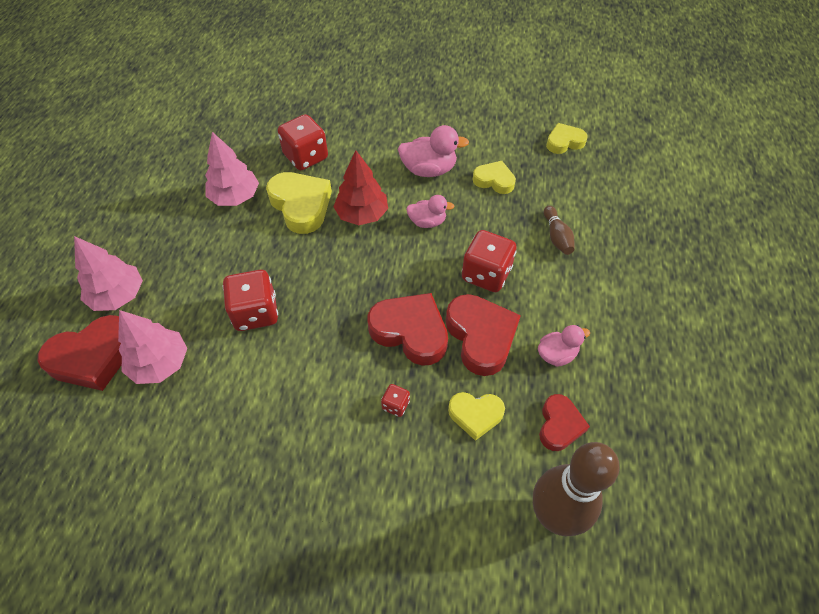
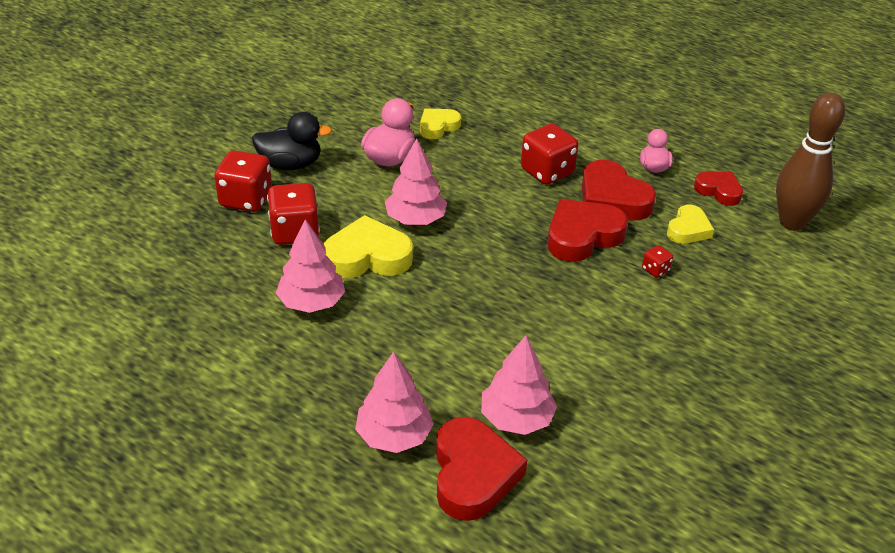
camera: 65 degrees left, 15 degrees down
red dice [223,270,278,331] -> red dice moved to [215,150,272,212]
red tree [333,151,388,225] -> pink tree [385,139,447,225]
pink duck [406,195,454,228] -> none
red heart [446,294,521,376] -> red heart turned 135 degrees counterclockwise [582,160,656,220]
brown bowling pin [544,206,574,255] -> none
yellow heart [546,123,588,154] -> none
none -> black duck [252,112,332,170]

